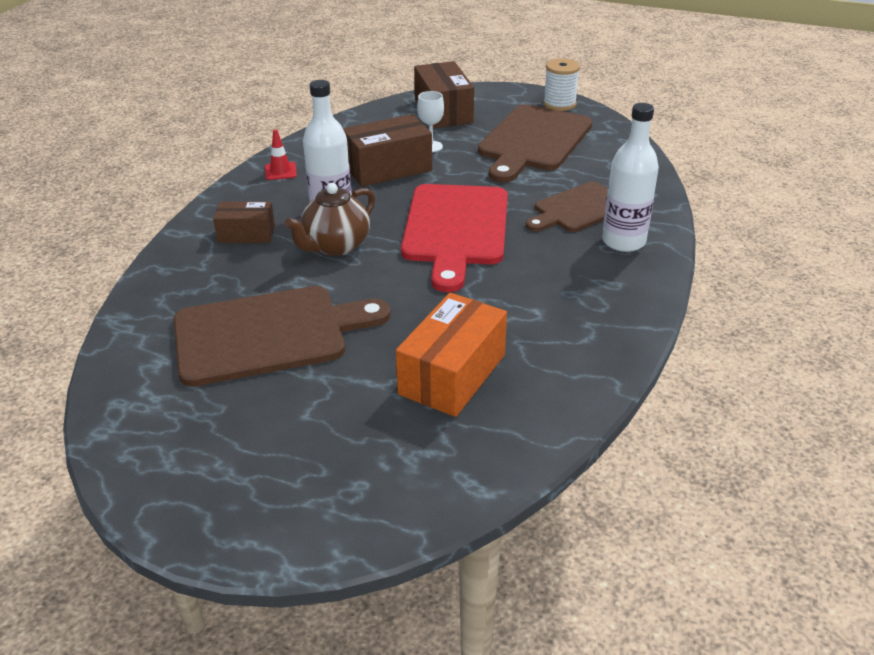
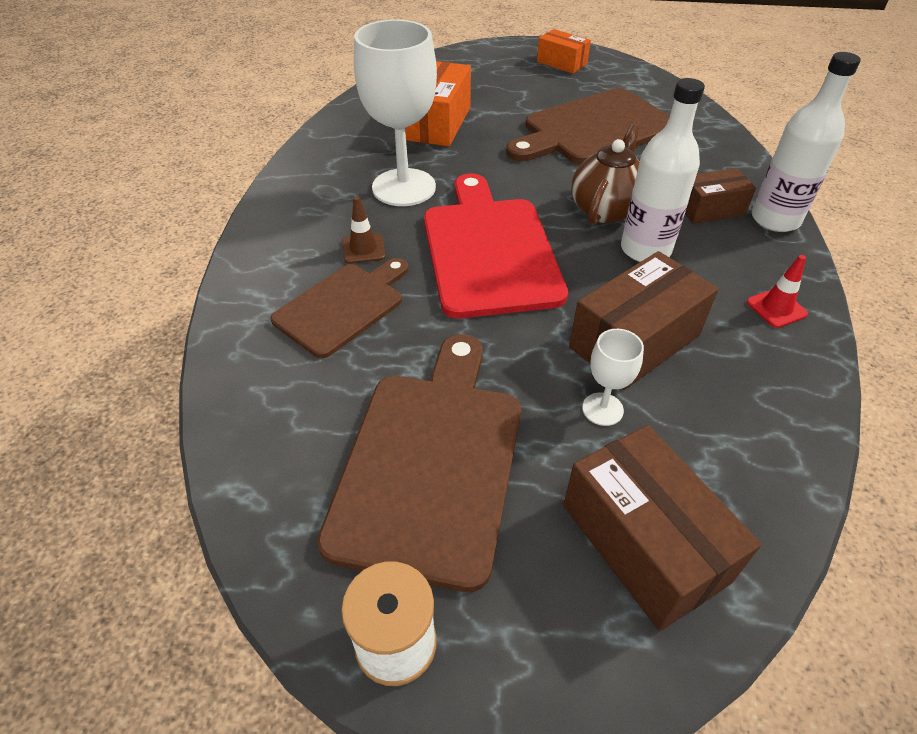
camera: 165 degrees right, 10 degrees up
white bottle [602,103,659,252] -> white bottle moved to [752,52,861,232]
none -> brown traffic cone [342,196,385,264]
none -> white goblet [354,19,437,206]
none -> orange box [537,29,591,74]

